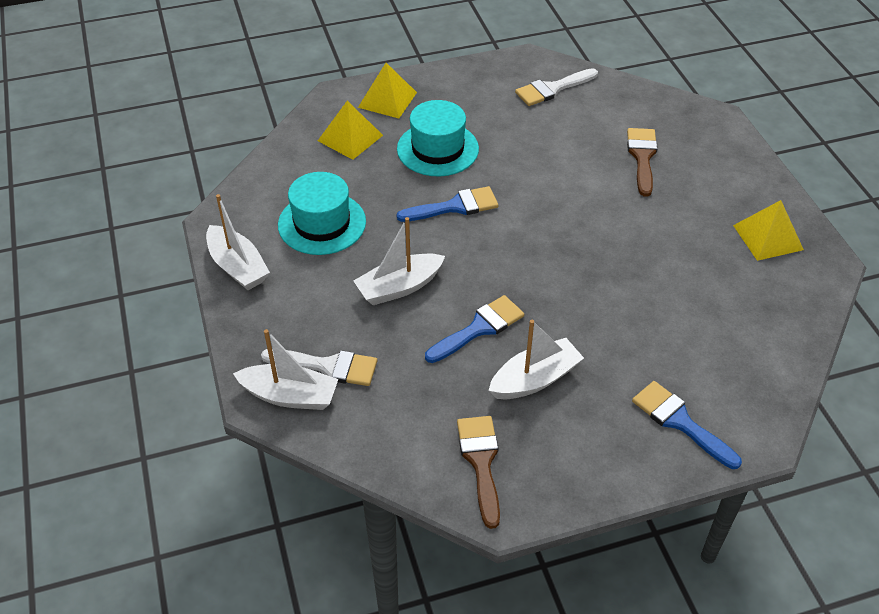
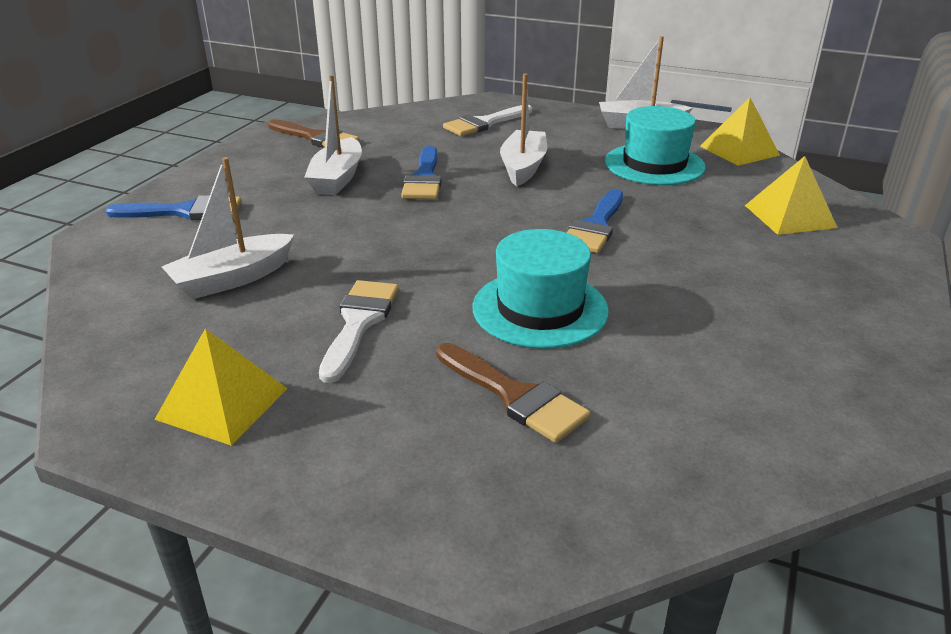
camera: 130 degrees right, 15 degrees down
white boat [233,329,338,410] -> white boat moved to [162,157,294,299]
yellow pyramid [358,63,417,119] -> yellow pyramid moved to [700,97,780,166]
turquoise hat [397,100,479,177] -> turquoise hat moved to [472,229,609,349]
white brush [515,68,598,106] -> white brush moved to [319,280,399,383]

